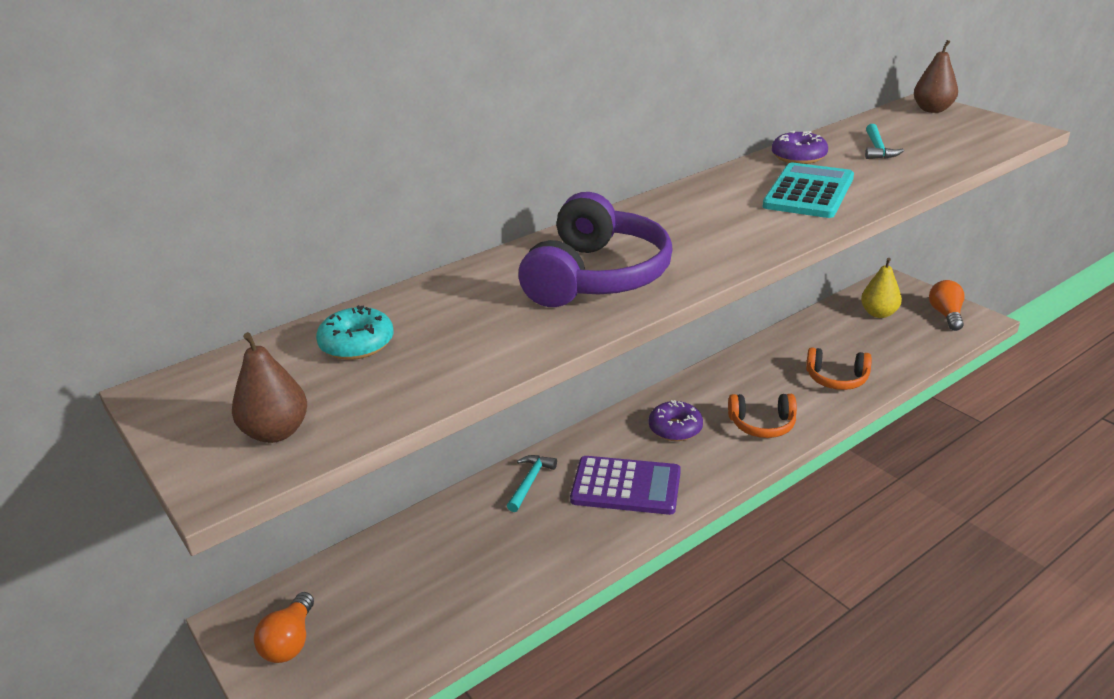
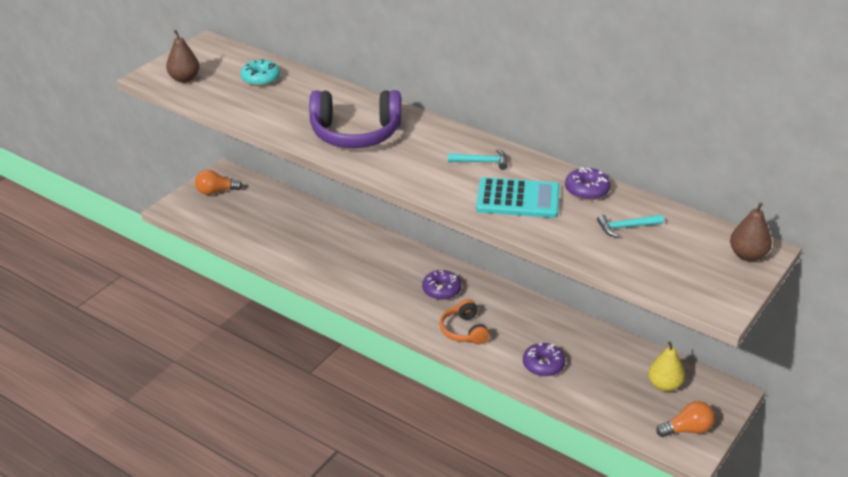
camera: 70 degrees right, 5 degrees up
turquoise hammer [507,455,557,512] -> turquoise hammer moved to [448,149,508,170]
purple calculator [570,456,681,515] -> none
orange headphones [806,347,872,390] -> purple donut [523,343,566,376]

